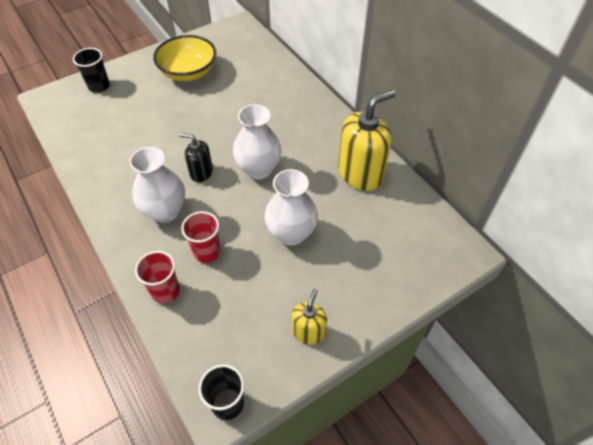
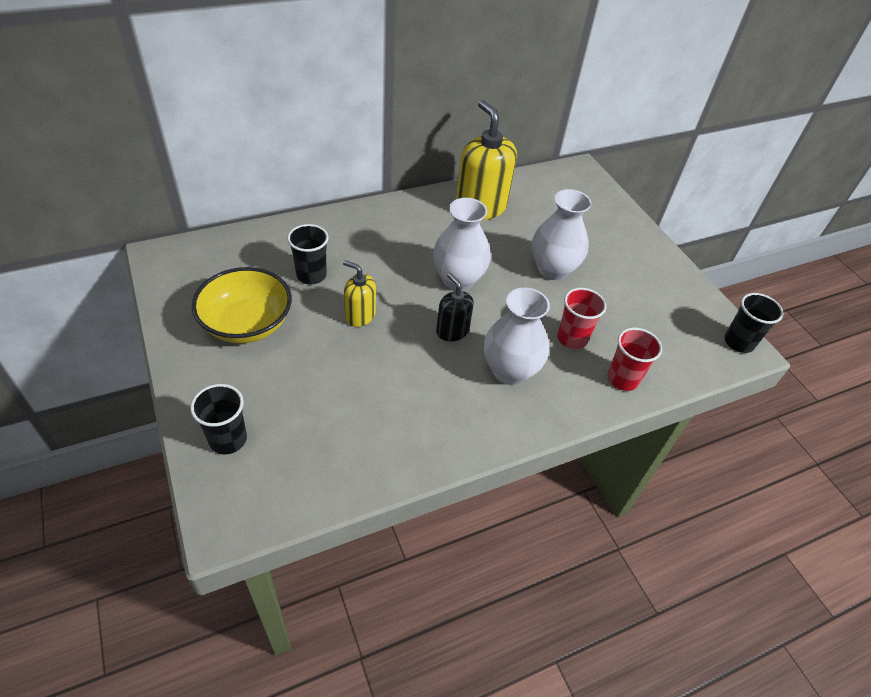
camera: 85 degrees left, 5 degrees down
black soap dispenser [180,133,213,182] -> black soap dispenser turned 120 degrees clockwise [436,273,474,341]
yellow soap dispenser [292,289,327,345] -> yellow soap dispenser moved to [343,260,376,327]
none -> black cup [287,224,329,284]

